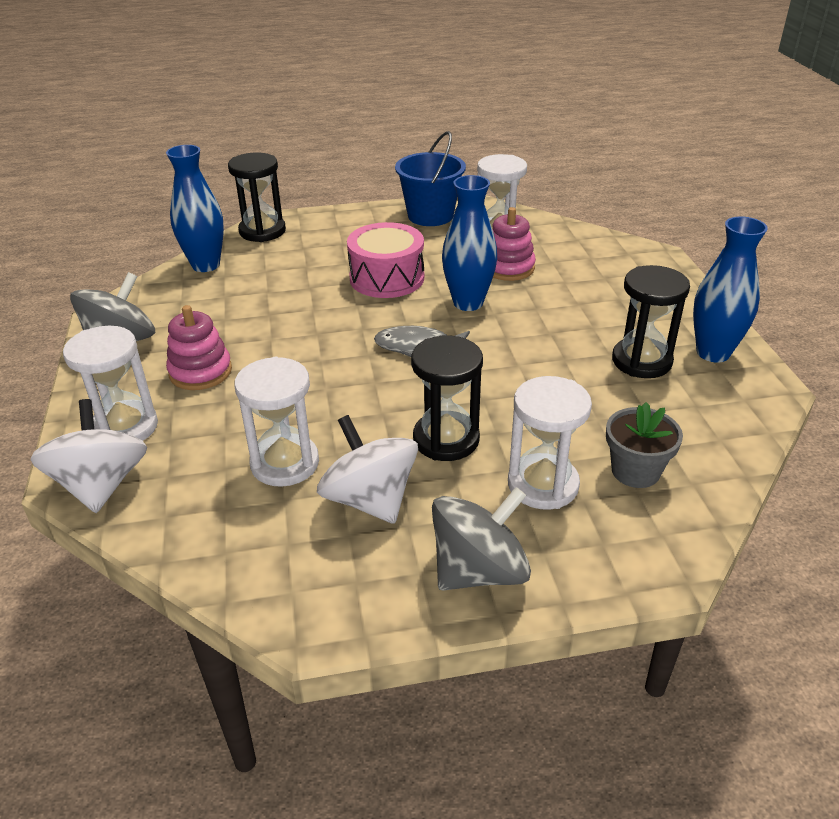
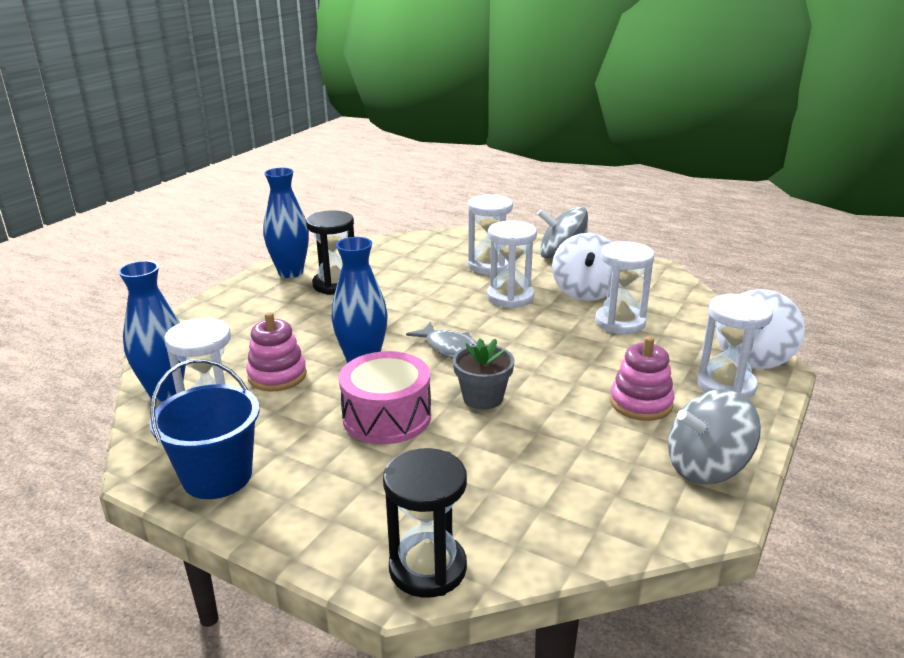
camera: 140 degrees left, 10 degrees down
blue vase [166,145,224,272] -> blue vase moved to [118,261,186,401]
black hourglass [411,336,483,461] -> white hourglass [487,220,537,308]
grey flower pot [606,402,683,488] -> grey flower pot moved to [453,339,515,410]

